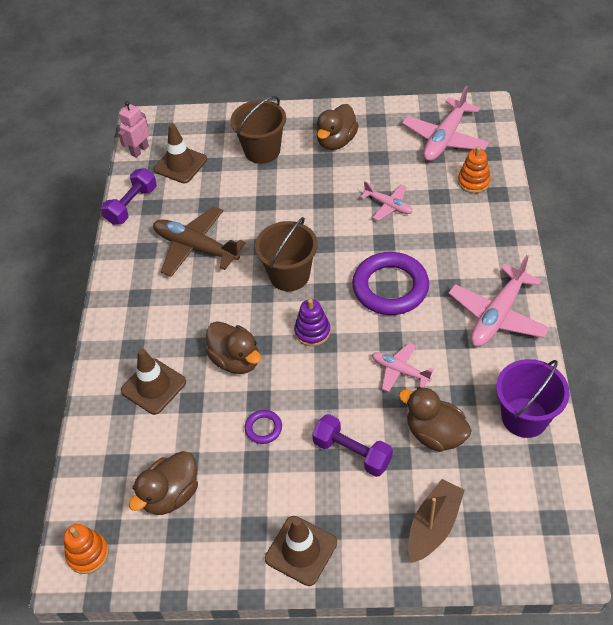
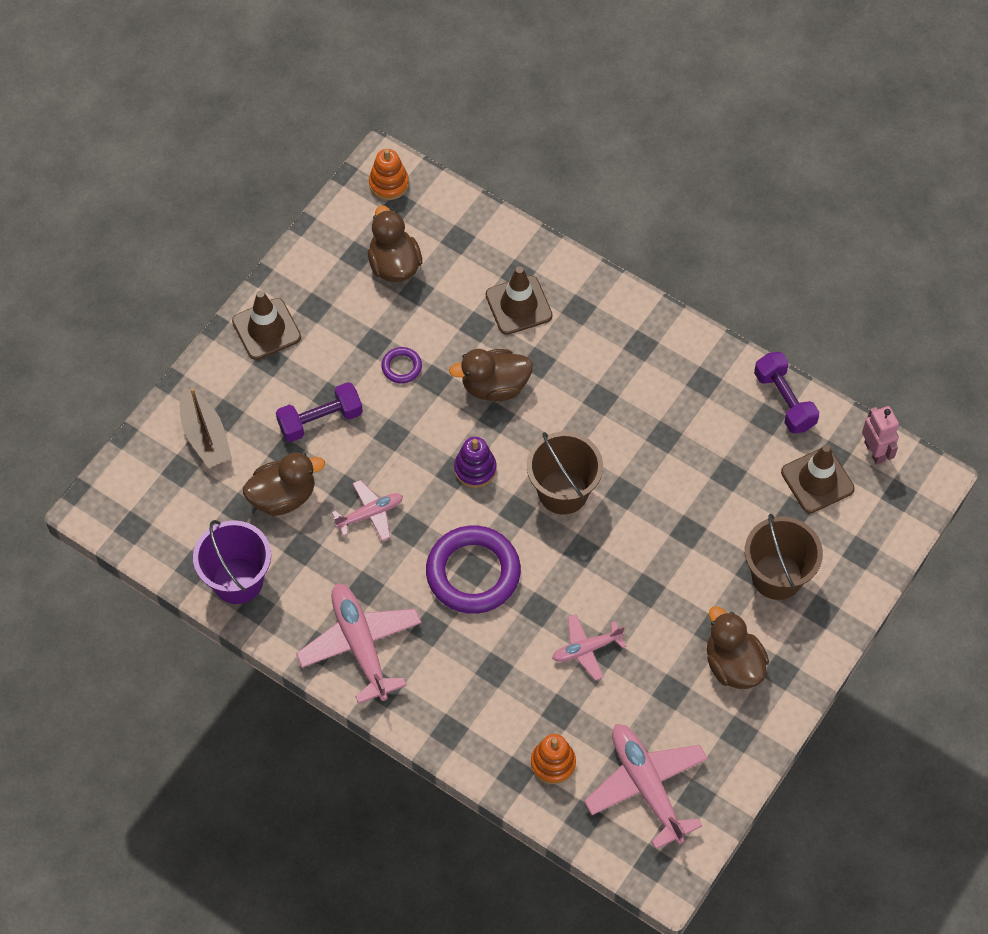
camera: 120 degrees right, 10 degrees up
brown plane [153,206,245,277] -> none

